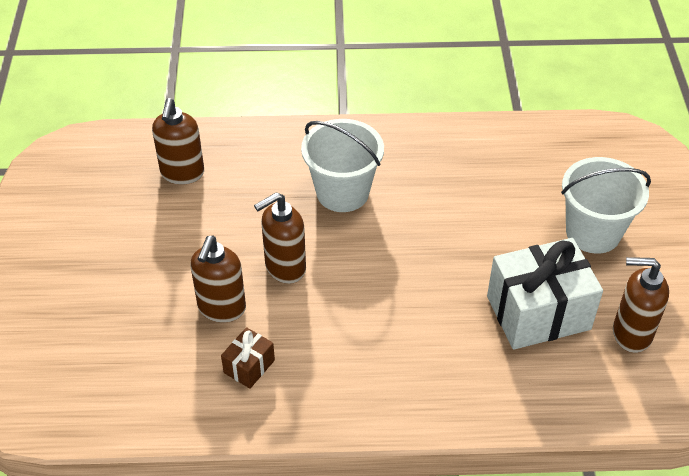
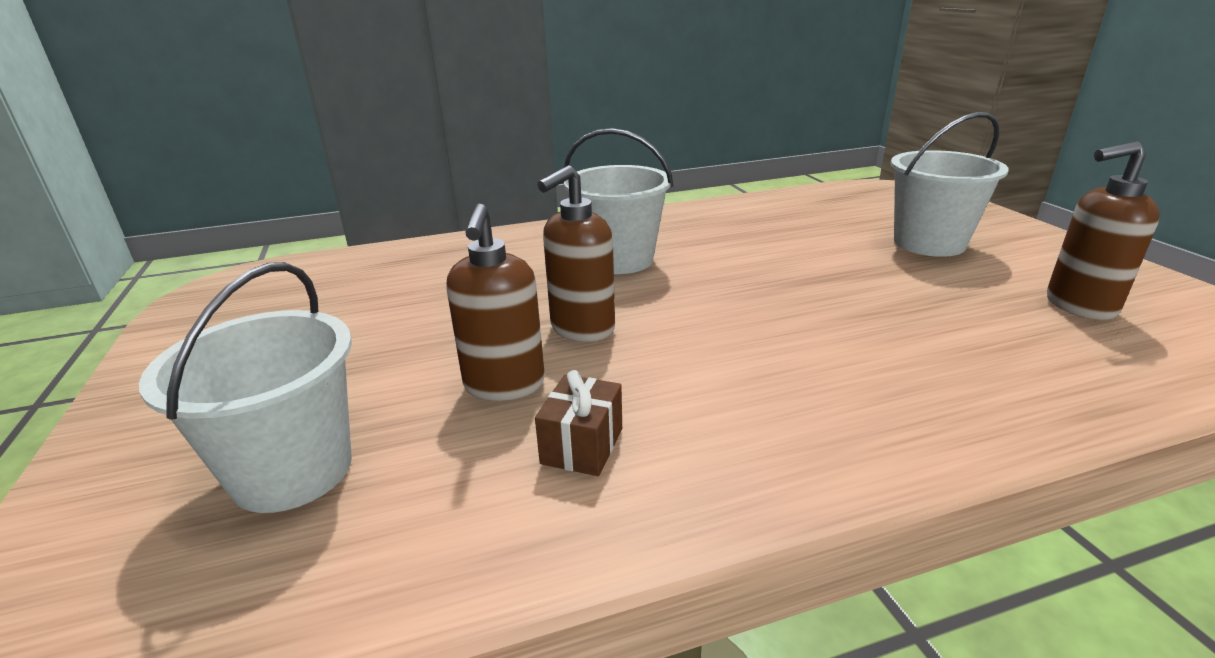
camera: 15 degrees left, 20 degrees down
brown soap dispenser [152,98,204,185] -> none
white gift [487,238,603,350] -> none
none -> white bucket [139,262,352,513]

